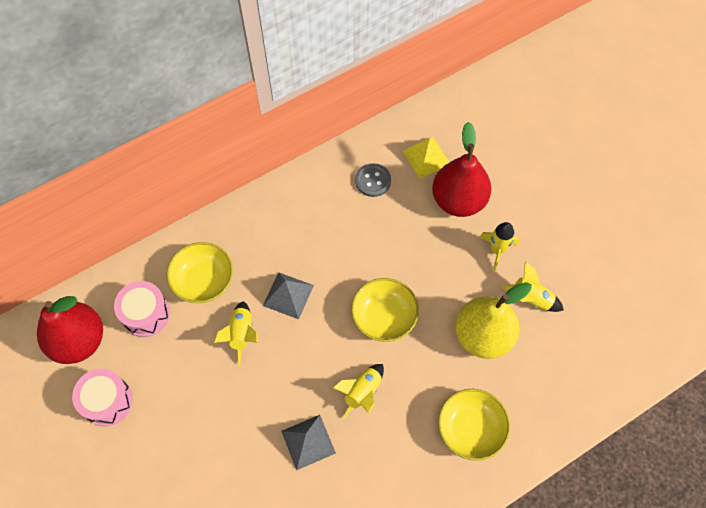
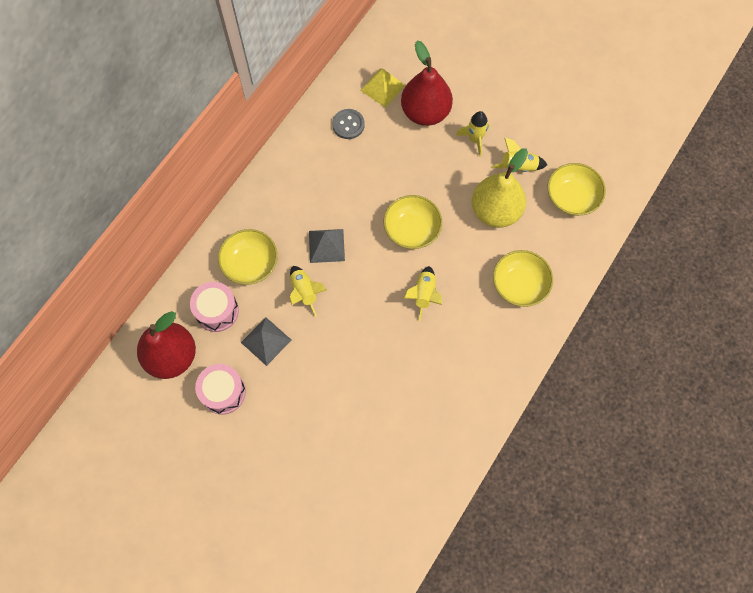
camera: 25 degrees left, 5 degrees up
grey pyramid [281,415,336,470] -> grey pyramid moved to [241,317,291,366]
none -> yellow bowl [548,163,606,216]

